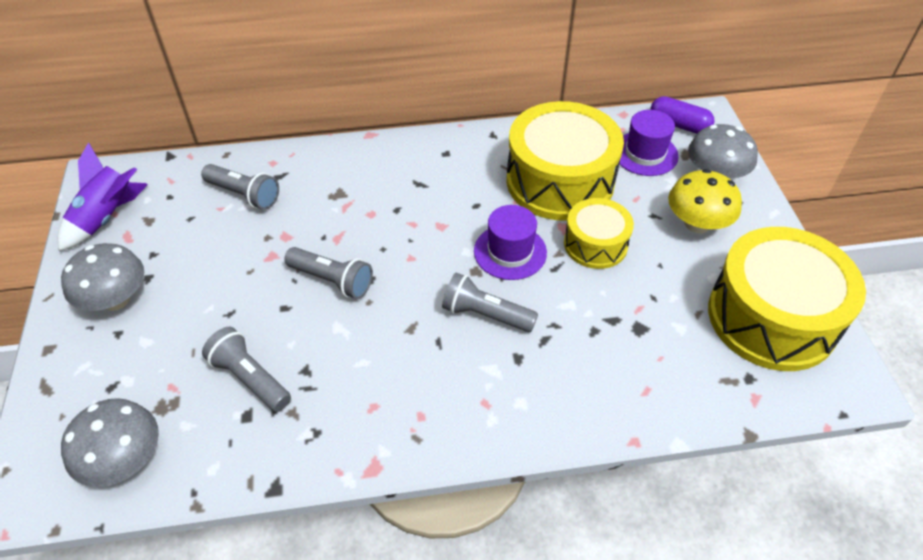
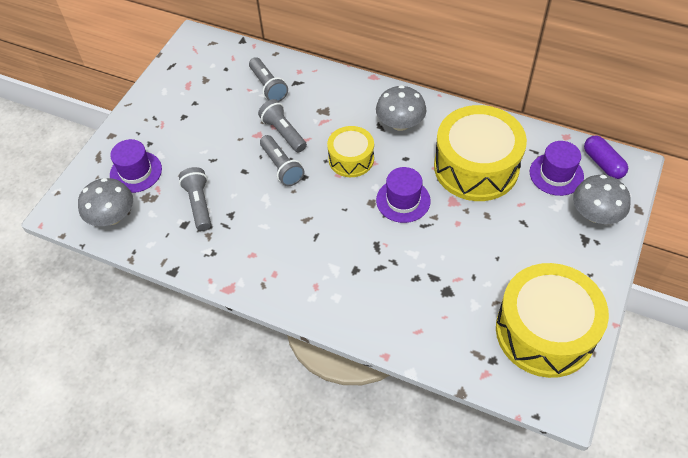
camera: 35 degrees right, 5 degrees up
purple rocket [58,142,148,251] -> none
grey mushroom [61,243,144,311] -> grey mushroom moved to [376,85,427,131]
grey flashlight [442,272,538,332] -> grey flashlight moved to [258,99,307,153]
yellow drum [564,198,634,269] -> yellow drum moved to [327,126,374,177]
yellow mushroom [668,169,742,233] -> none
none -> purple hat [110,139,162,193]

